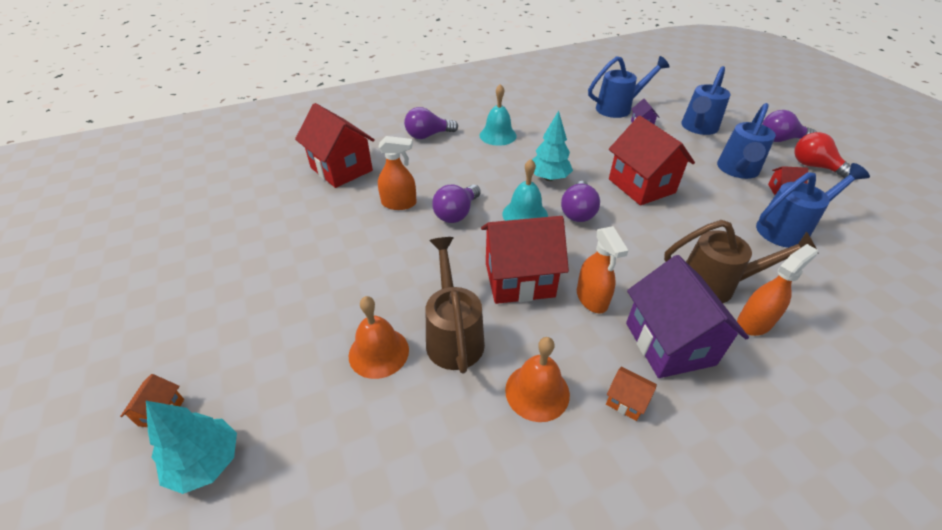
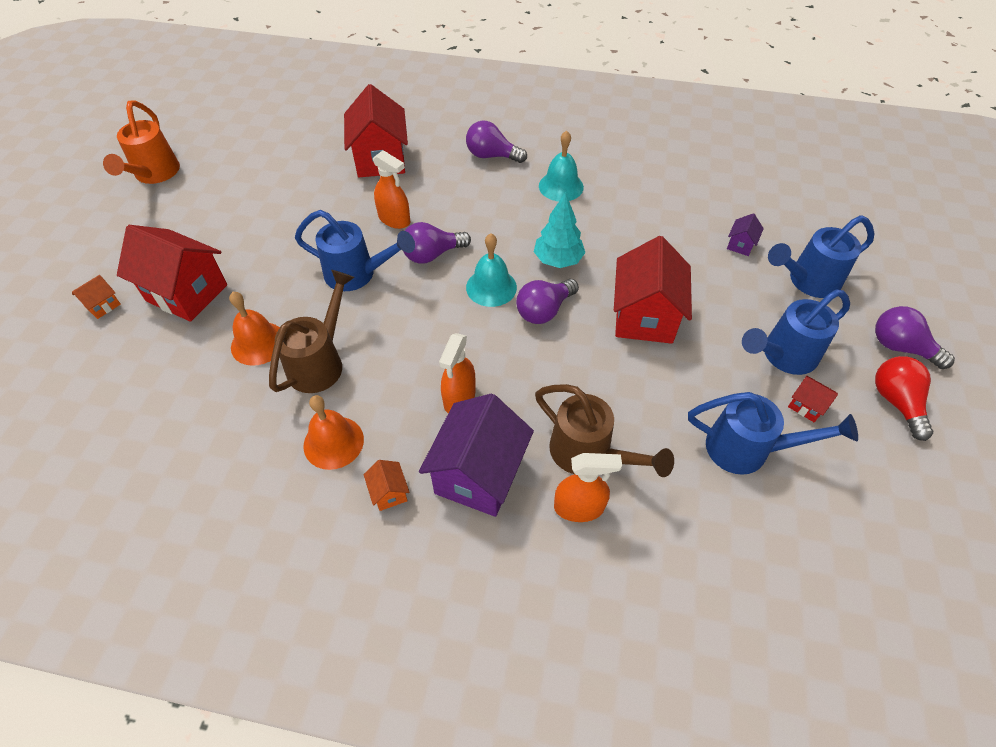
camera: 35 degrees right, 10 degrees up
turquoise tree [146,401,237,494] -> none
red house [481,216,569,304] -> red house moved to [117,225,227,322]
blue watering can [588,56,670,118] -> blue watering can moved to [295,210,415,291]
none -> orange watering can [103,100,180,184]

